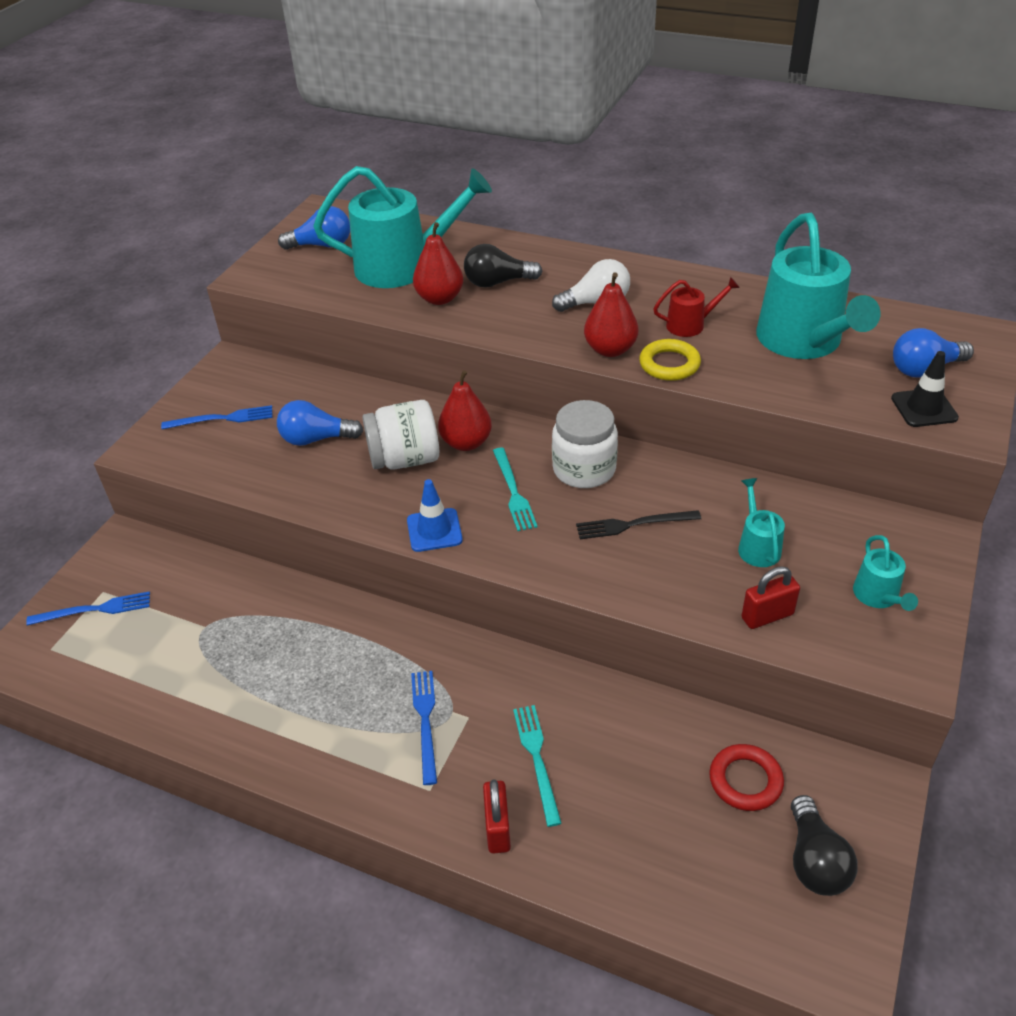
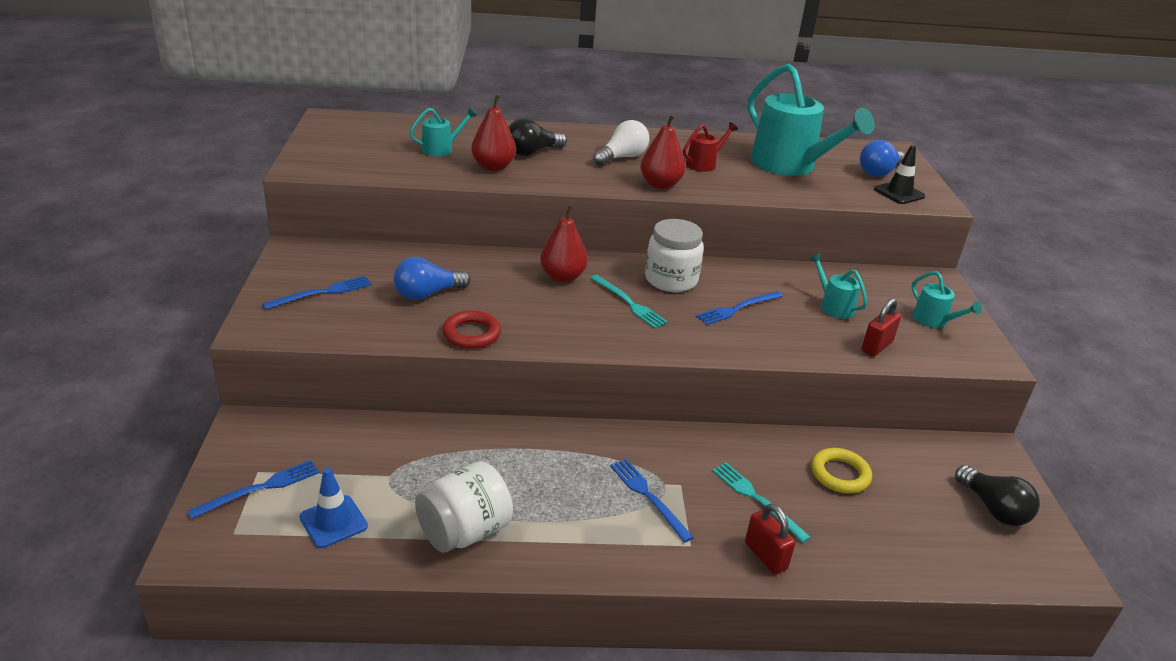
camera: 30 degrees left, 10 degrees down
blue light bulb [278,206,350,250] -> none
turquoise watering can [313,166,492,288] -> turquoise watering can [409,108,477,156], size x0.46
white jar [362,400,439,470] -> white jar moved to [415,461,513,553]
blue traffic cone [407,479,463,552] -> blue traffic cone moved to [299,468,368,548]
black fork [576,510,701,539] -> blue fork [696,291,783,325]
yellow ring [639,339,701,381] -> yellow ring moved to [811,448,872,493]
red ring [709,744,784,811] -> red ring moved to [442,310,501,349]

